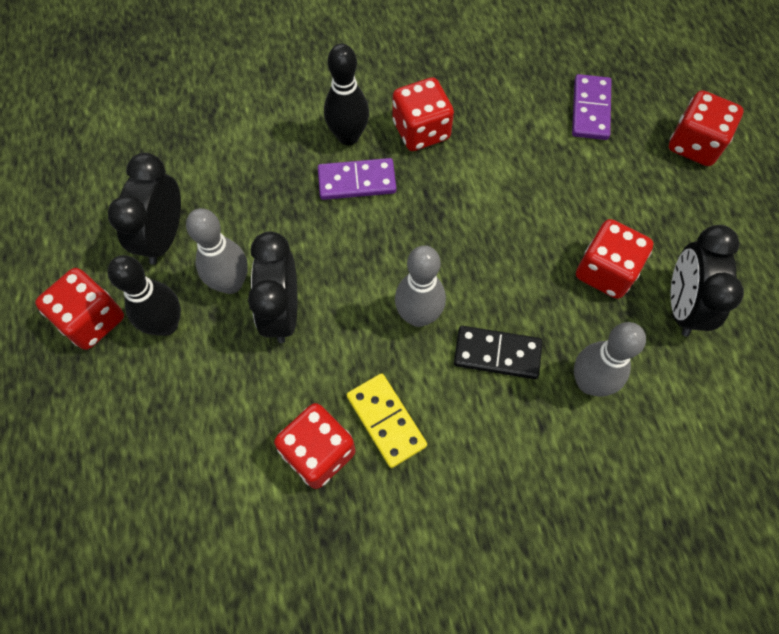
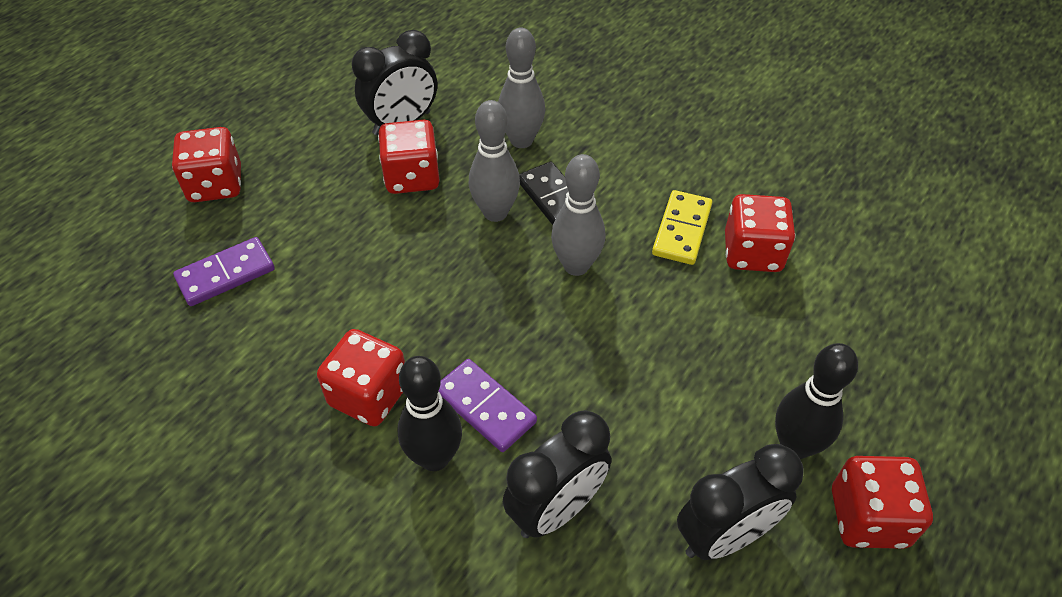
camera: 130 degrees left, 15 degrees down
grey bowling pin [186,208,248,294] -> grey bowling pin moved to [469,100,520,222]
black clock [248,231,298,343] -> black clock moved to [503,410,611,538]

